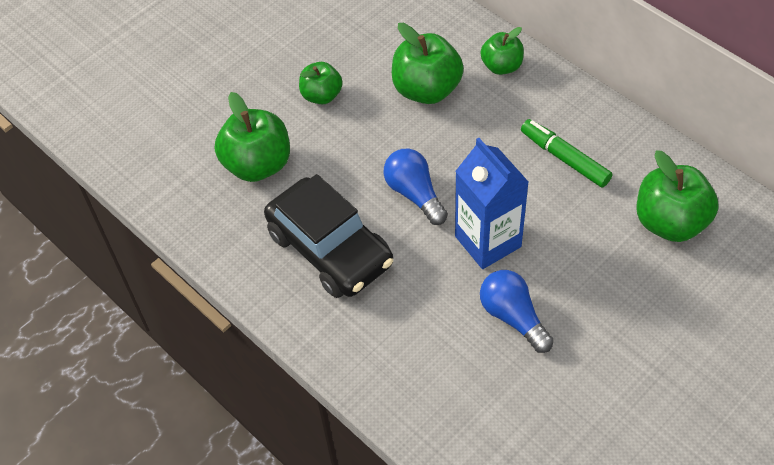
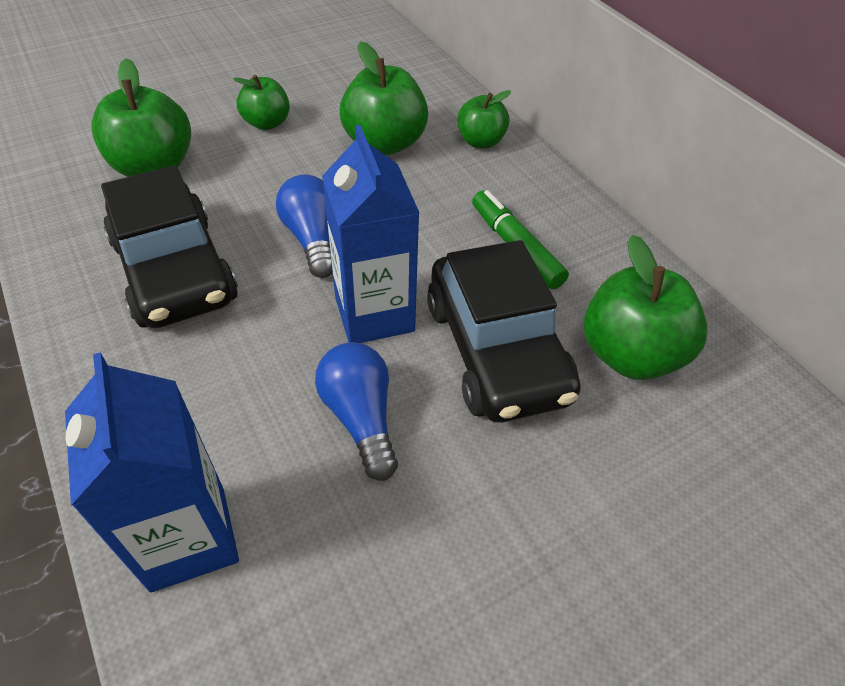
camera: 10 degrees right, 5 degrees down
none -> blue carton [65,352,239,593]
none -> black car [427,240,581,423]

